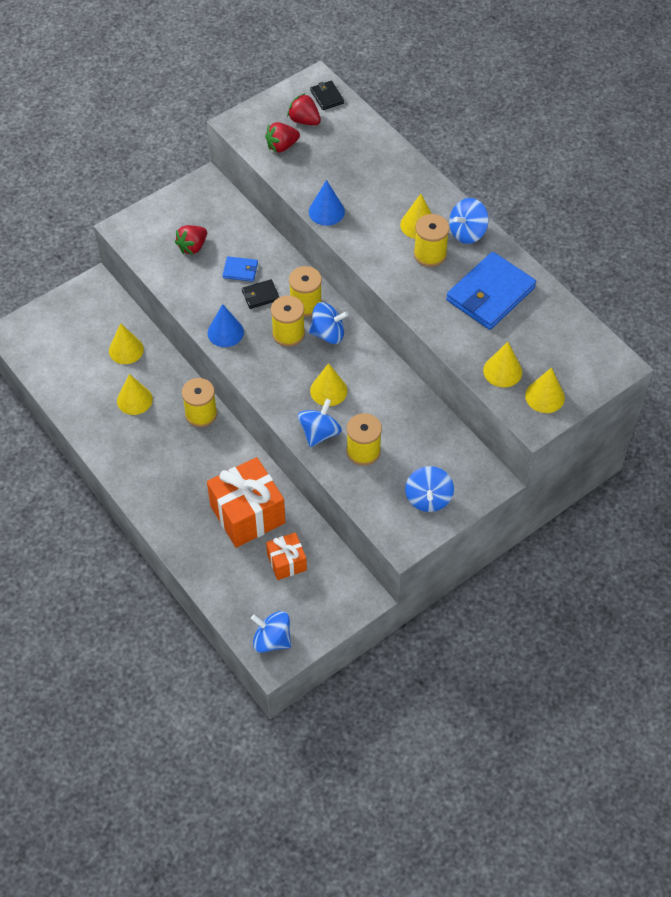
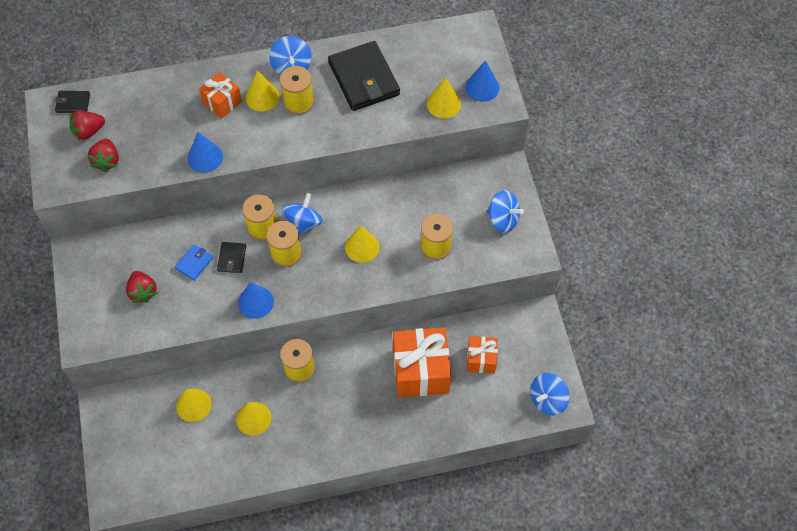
camera: 65 degrees left, 5 degrees up
blue spinning top [298,399,342,447] -> none
blue wallet [446,252,536,330] -> black wallet [328,41,400,111]
yellow cone [525,367,565,413] -> blue cone [465,60,500,102]
none -> orange gift [199,72,242,118]

